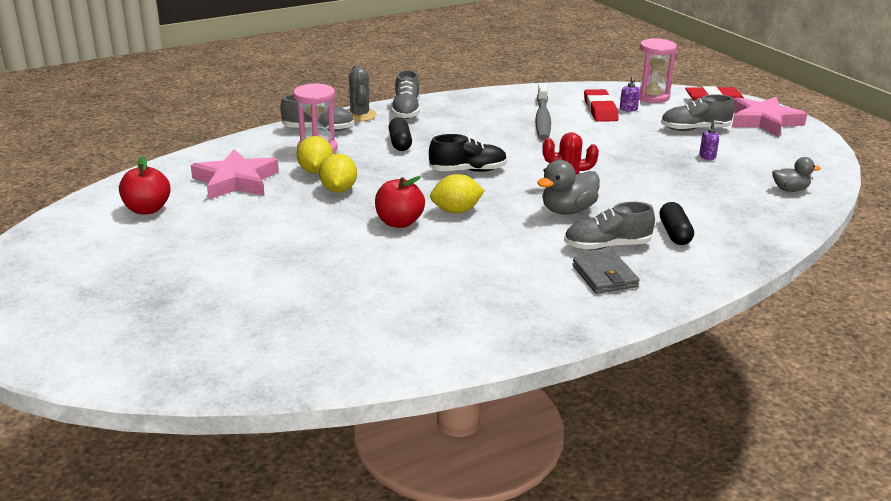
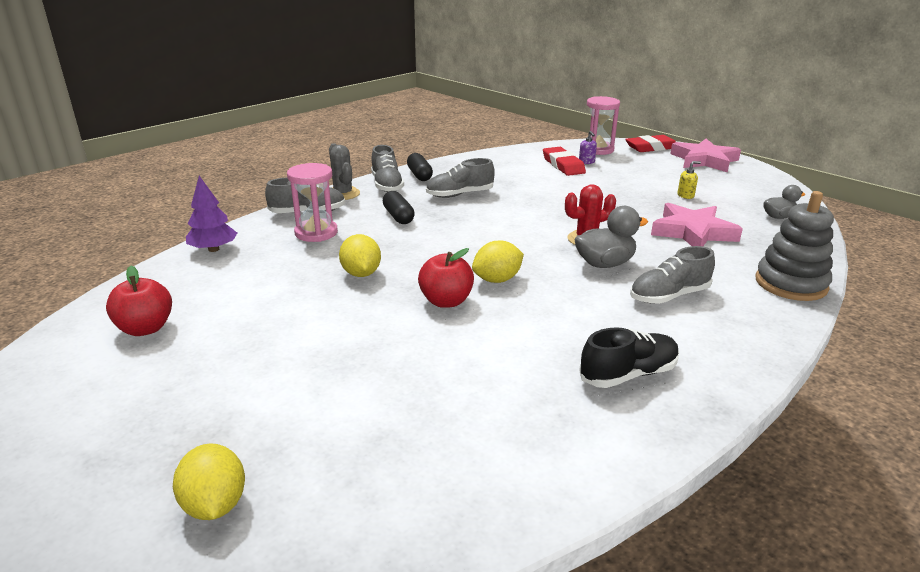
camera: 15 degrees left, 0 degrees up
pink star [191,149,279,200] -> pink star moved to [651,203,743,246]
yellow lemon [297,136,333,173] -> yellow lemon moved to [173,444,245,520]
black shoe [429,134,507,172] -> black shoe moved to [579,327,679,388]
grey toothbrush [535,84,551,140] -> none
grey duck [537,160,600,215] -> grey duck turned 150 degrees counterclockwise [575,206,648,268]
grey wallet [572,252,639,294] -> none
black capsule [659,202,694,245] -> black capsule moved to [407,153,433,181]
grey shoe [661,94,734,131] -> grey shoe moved to [426,158,495,198]
purple soap dispenser [699,120,724,160] -> yellow soap dispenser [677,161,701,199]
none -> purple tree [186,176,237,252]
none -> grey stacking toy [756,191,834,301]

